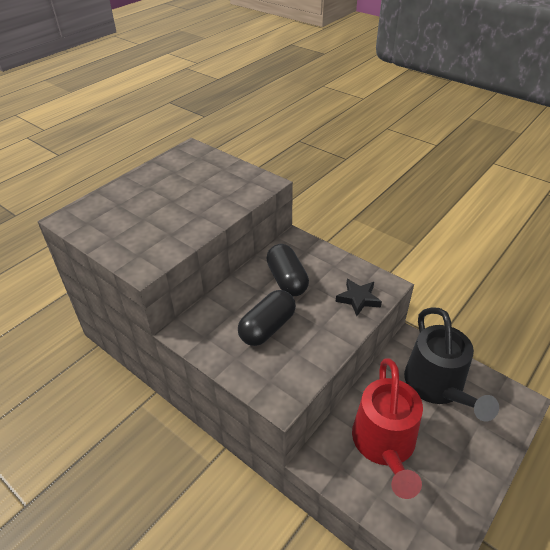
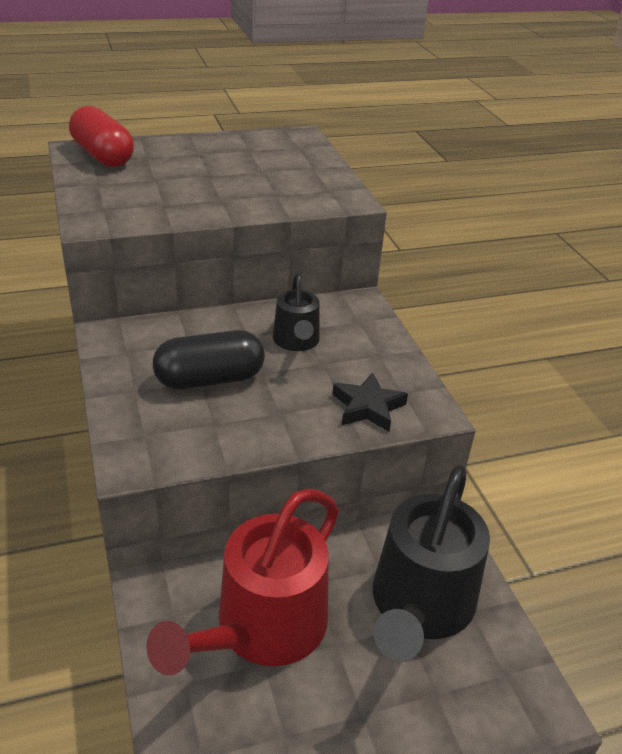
camera: 30 degrees right, 5 degrees down
black capsule [266,244,309,296] -> black watering can [273,273,319,351]
none -> red capsule [69,106,134,167]

